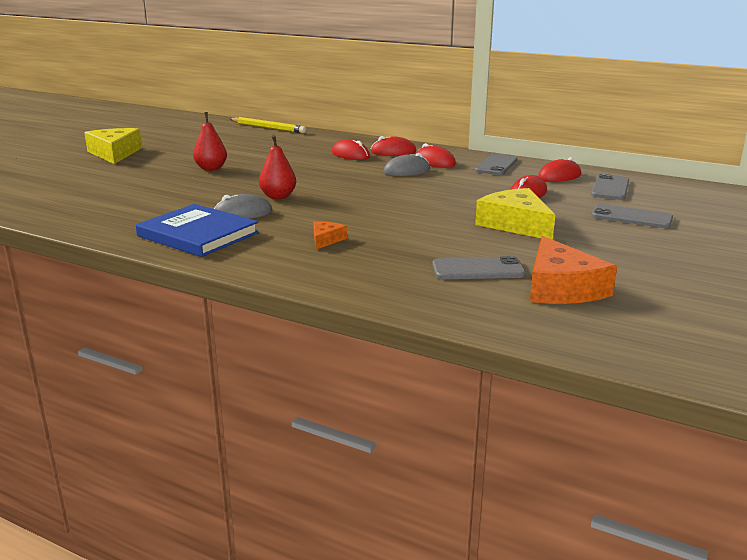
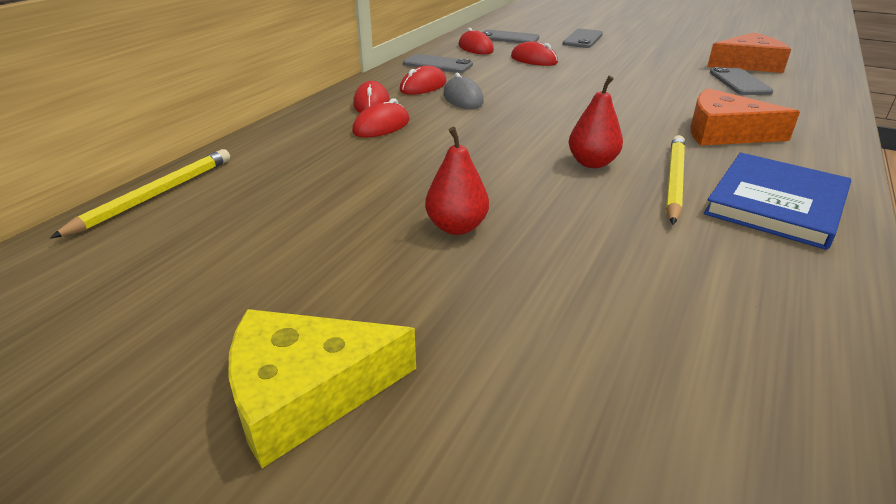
camera: 90 degrees left, 10 degrees up
grey mouse [214,194,272,219] -> yellow pencil [666,135,685,224]
orange cheese [313,221,347,249] -> orange cheese [691,88,800,146], size x2.03
yellow cheese [475,188,555,240] -> none

